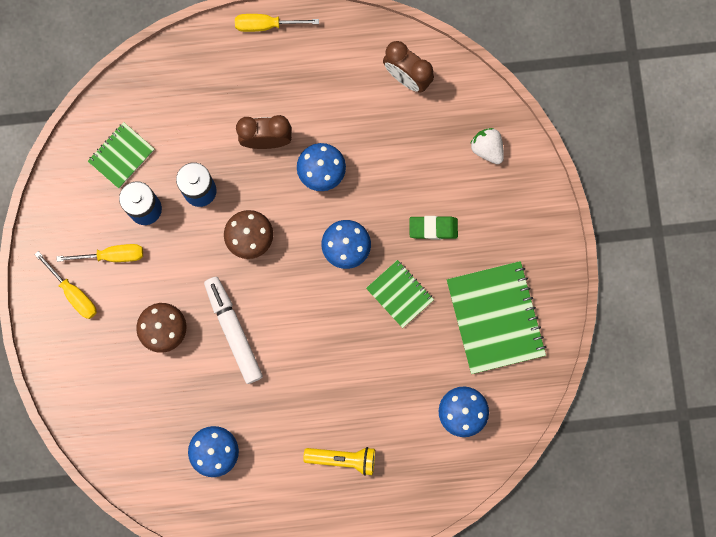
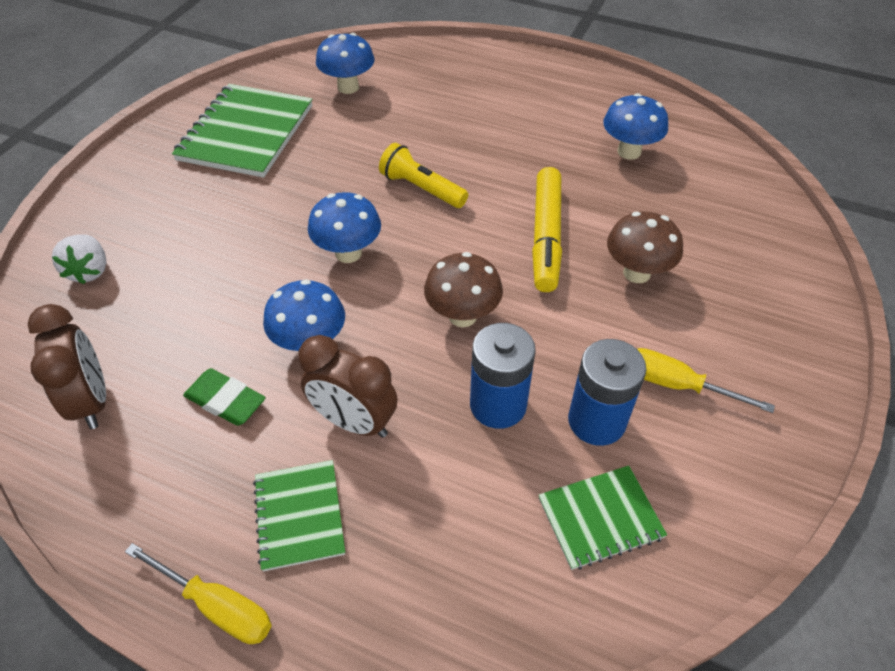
camera: 150 degrees left, 30 degrees down
yellow screwdriver [34,251,97,319] -> none
white marker [204,277,263,384] -> yellow marker [532,167,562,292]
yellow flashlight [303,447,375,476] -> yellow flashlight moved to [379,143,468,208]
green notebook [366,260,434,328] -> green notebook moved to [253,460,345,571]
green eraser [409,216,458,240] -> green eraser moved to [183,368,266,426]

